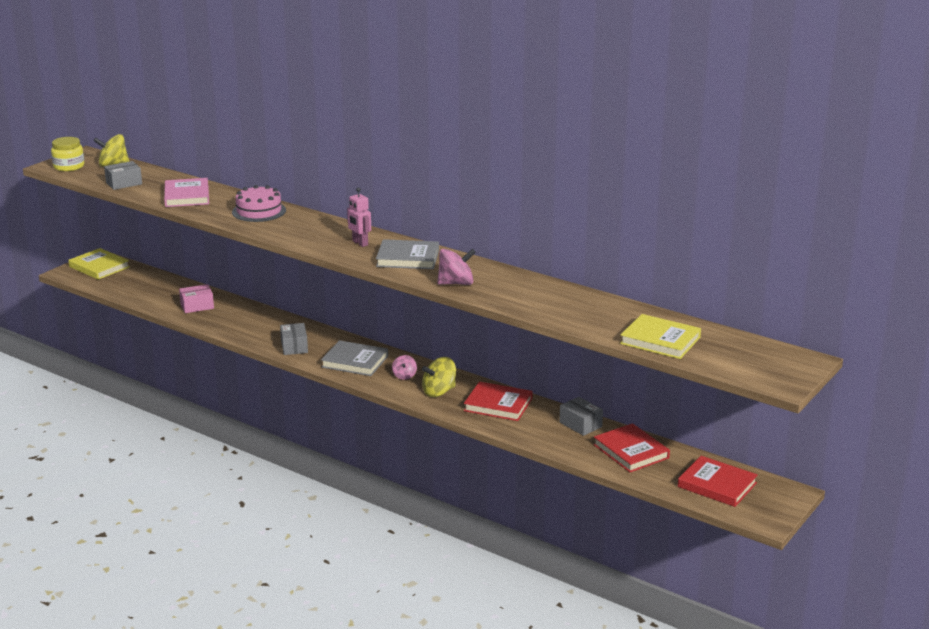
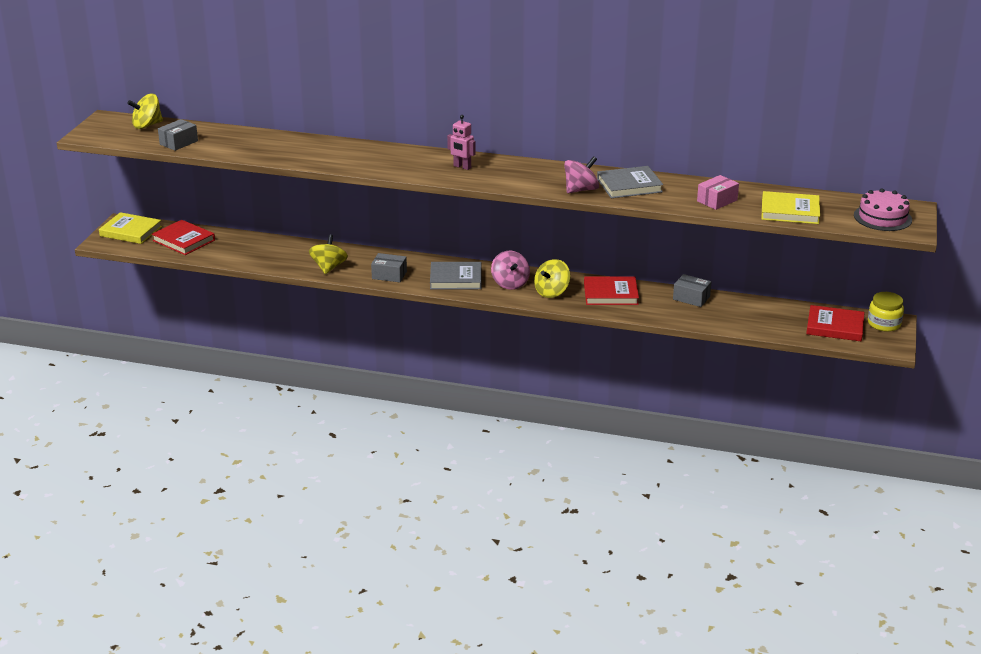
camera: 20 degrees left, 5 degrees up
yellow jar [51,137,84,171] -> yellow jar moved to [868,292,904,332]
pink book [164,178,209,207] -> none
pink box [179,284,214,313] -> pink box moved to [697,175,739,210]
pink cake [232,185,286,222] -> pink cake moved to [854,188,912,231]
grey box [280,323,308,355] -> grey box turned 45 degrees counterclockwise [371,253,407,282]
grey book [376,239,439,269] -> grey book moved to [597,166,663,198]
pink spinning top [392,355,417,380] -> pink spinning top [491,251,530,290], size x1.71
red book [593,423,670,472] -> red book moved to [152,220,215,255]
none -> yellow spinning top [309,235,348,274]

